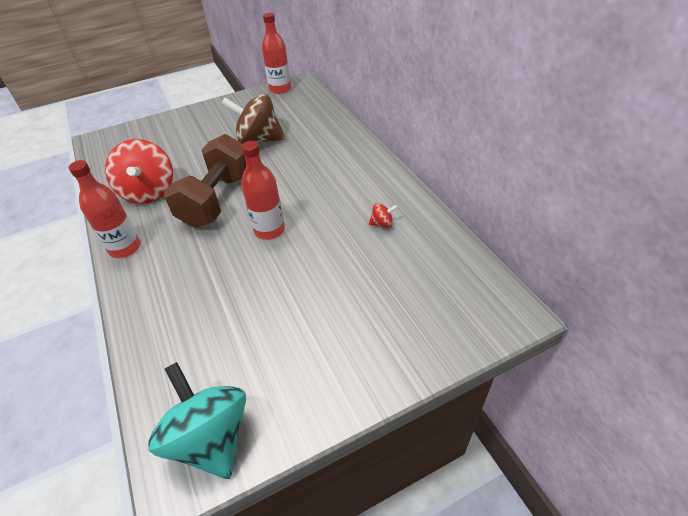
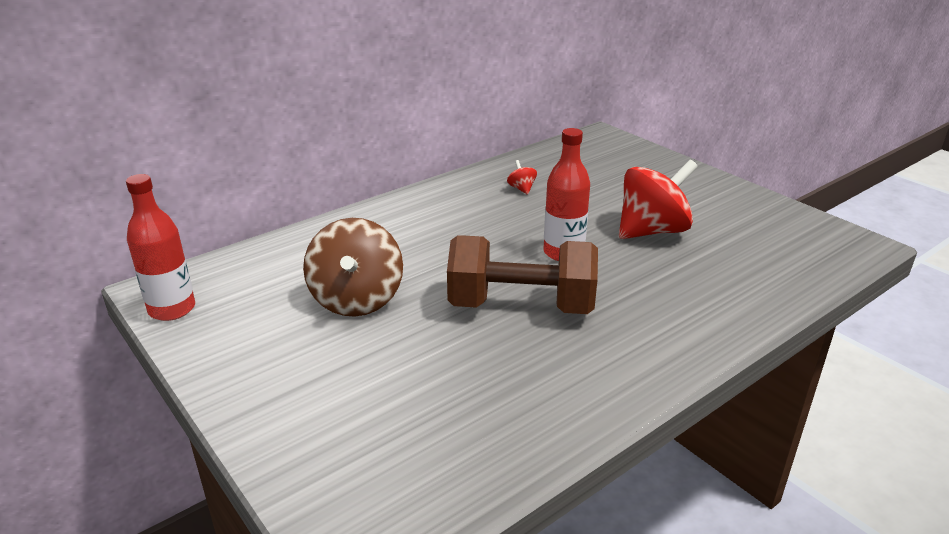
camera: 105 degrees left, 15 degrees down
red bottle [69,160,141,258] -> none
red spinning top [105,139,173,204] -> red spinning top moved to [619,160,698,239]
turquoise spinning top [148,362,246,479] -> none

